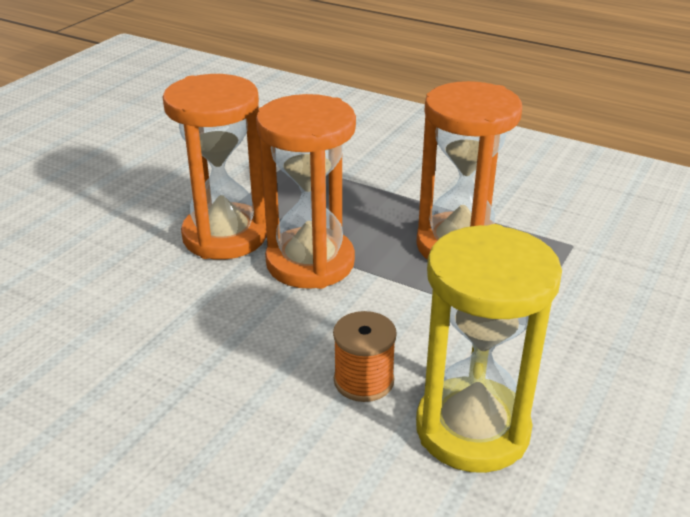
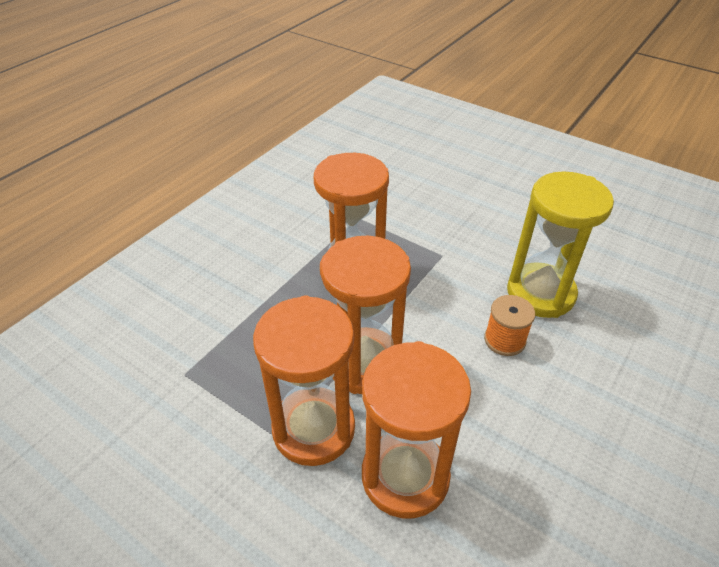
camera: 85 degrees left, 10 degrees up
none -> orange hourglass [362,341,471,518]

